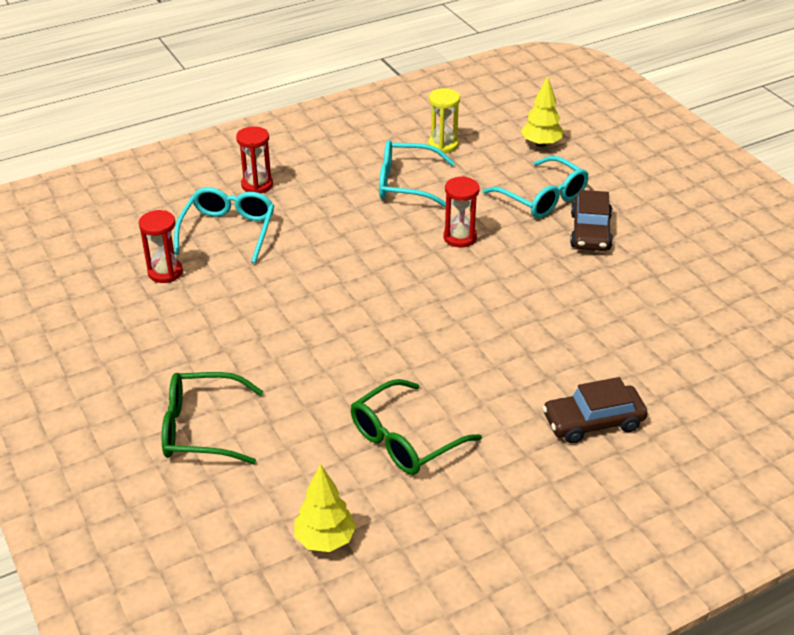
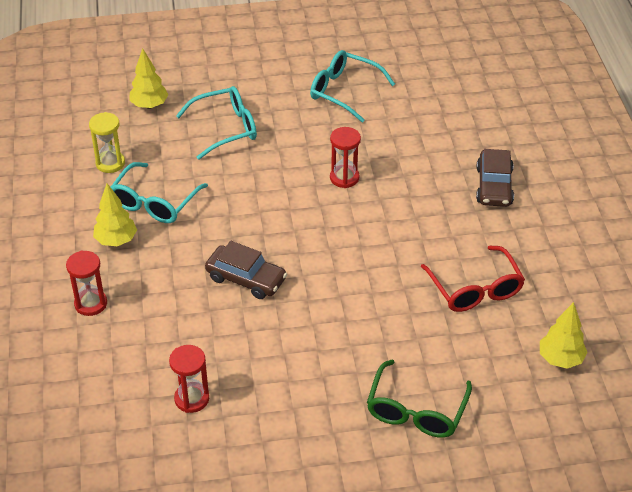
camera: 70 degrees left, 5 degrees up
turquoise glasses [174,187,275,263] -> turquoise glasses moved to [310,50,395,123]
green glasses [351,379,482,475] -> red glasses [421,246,525,312]
red hourglass [443,176,480,247] -> red hourglass moved to [330,127,361,188]
brown car [570,190,613,251] -> brown car moved to [205,241,287,299]
none -> yellow tree [93,183,137,246]

